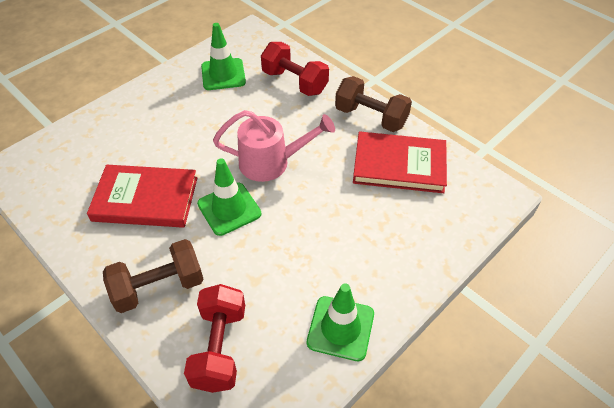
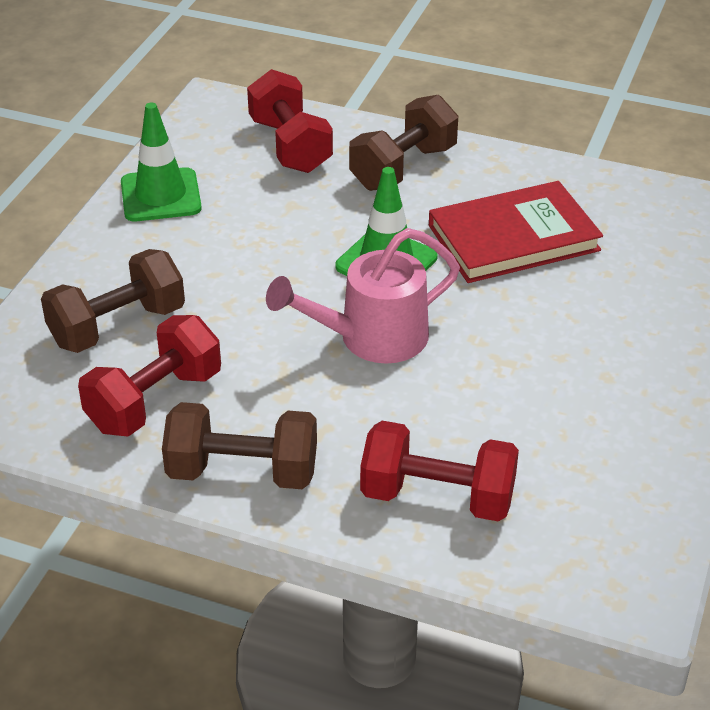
camera: 155 degrees right, 10 degrees down
green traffic cone [201,23,246,90] -> none
red book [353,132,447,193] -> red dumbbell [78,315,221,437]
none -> brown dumbbell [41,249,185,353]

